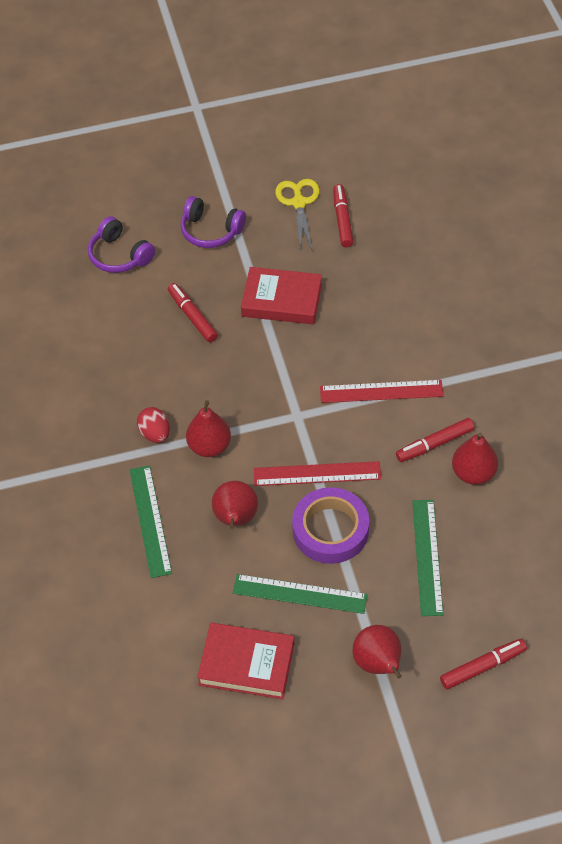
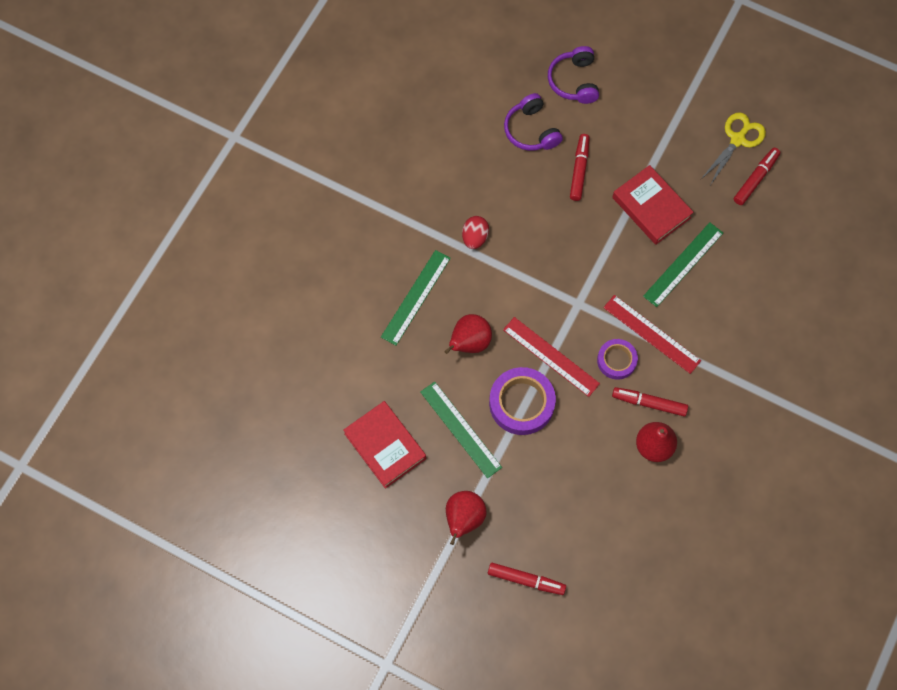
camera: 40 degrees right, 15 degrees up
purple headphones [181,196,246,248] -> purple headphones moved to [504,93,563,151]
red pear [186,400,231,457] -> none
green ruler [412,500,443,616] -> green ruler moved to [643,222,723,307]
none -> purple tape [597,339,638,380]

